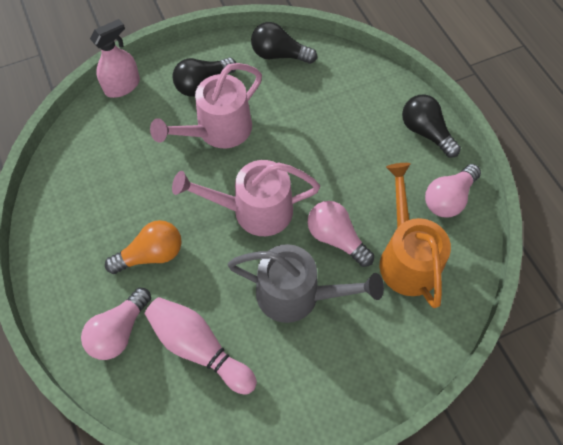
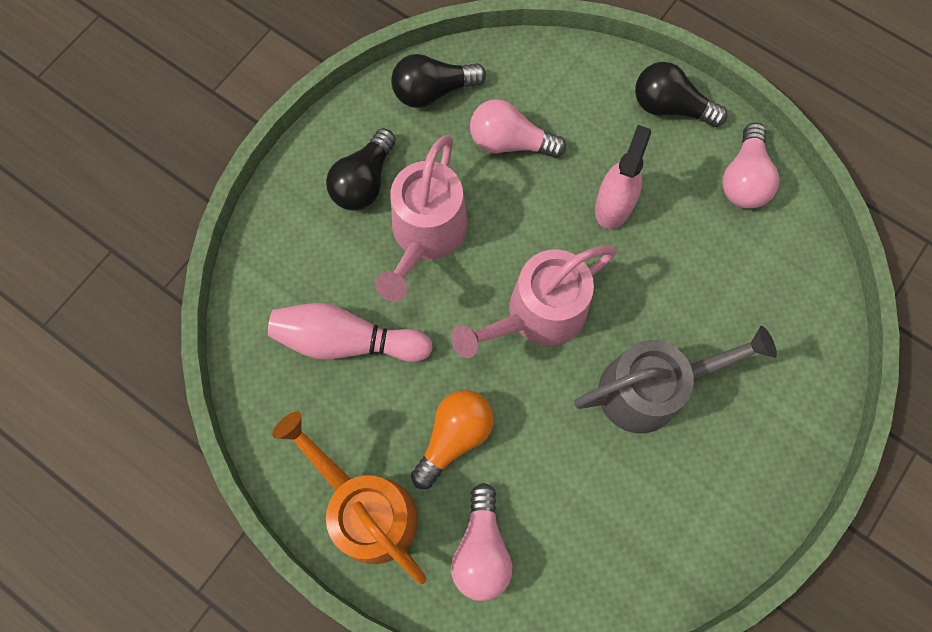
camera: 30 degrees left, 10 degrees up
pink spray bottle [90,19,140,98] -> pink spray bottle moved to [595,125,651,229]
pink bowling pin [145,297,257,395] -> pink bowling pin moved to [268,303,433,362]
pink light bulb [307,201,374,267] -> pink light bulb moved to [470,99,566,158]
orange watering can [380,163,451,308] -> orange watering can moved to [272,411,427,584]

